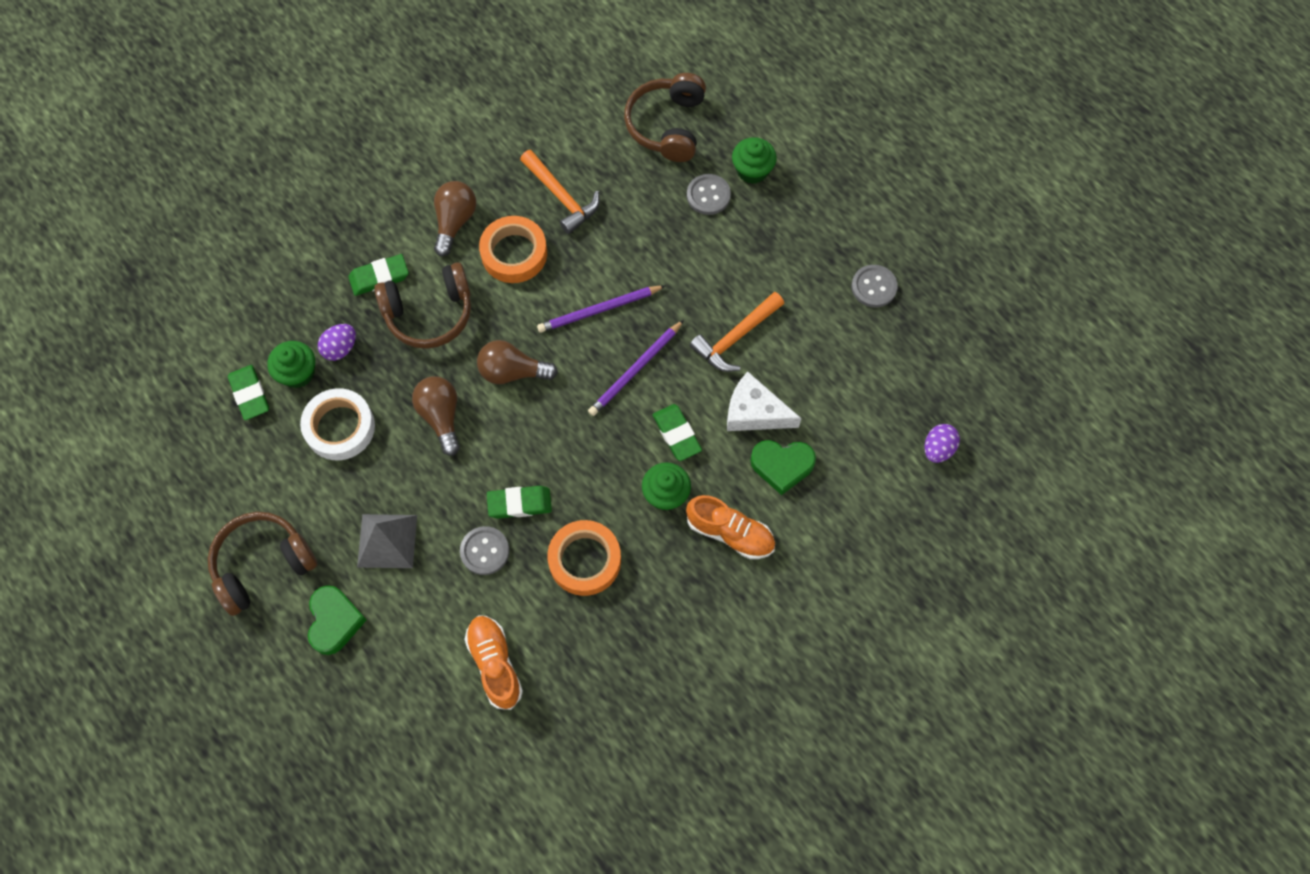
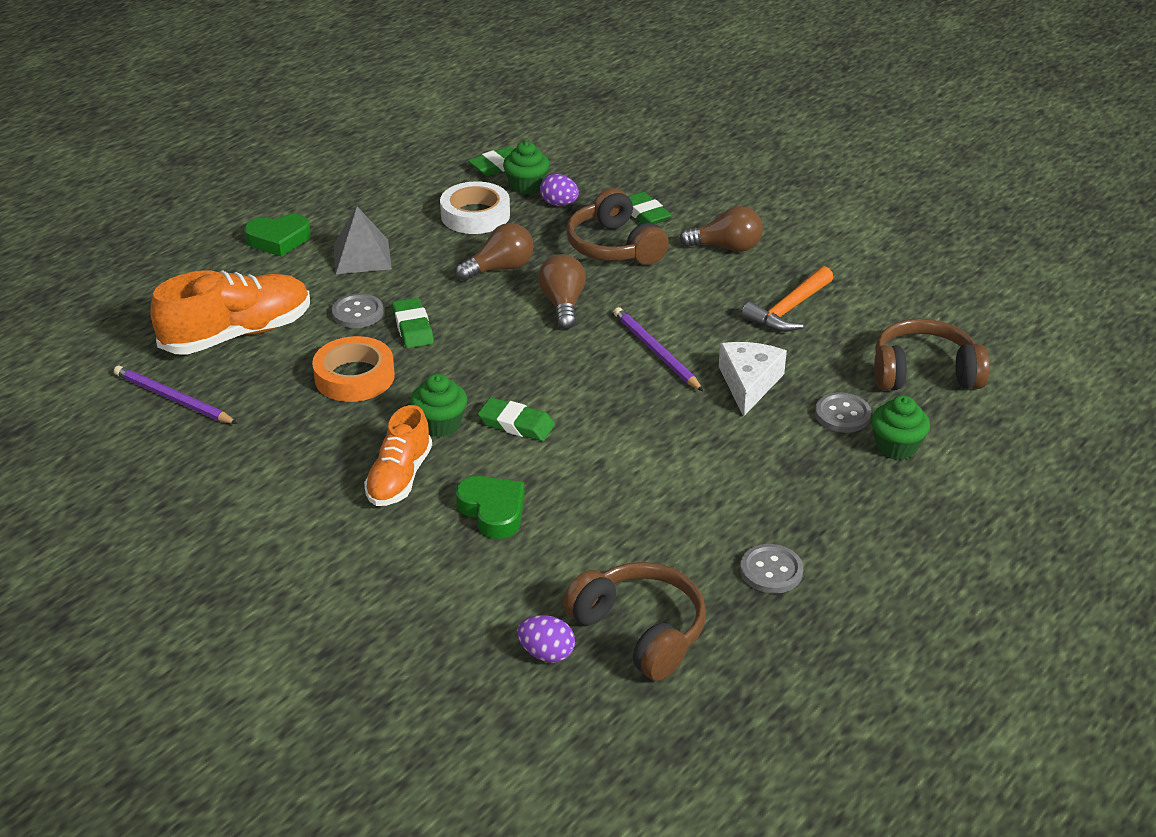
camera: 80 degrees right, 30 degrees down
brown headphones [208,512,317,616] -> brown headphones moved to [563,562,706,681]
orange shoe [464,615,523,710] -> orange shoe [150,270,310,355], size x1.56
orange tape [479,216,547,283] -> none
purple pencil [588,320,684,416] -> purple pencil moved to [114,366,238,424]
green eraser [653,404,702,461] -> green eraser turned 60 degrees clockwise [478,397,555,441]
orange hammer [690,292,784,372] -> none
white cheese [727,372,801,431] -> white cheese moved to [719,342,787,417]
green heart [750,440,816,495] -> green heart turned 150 degrees clockwise [456,476,525,539]

